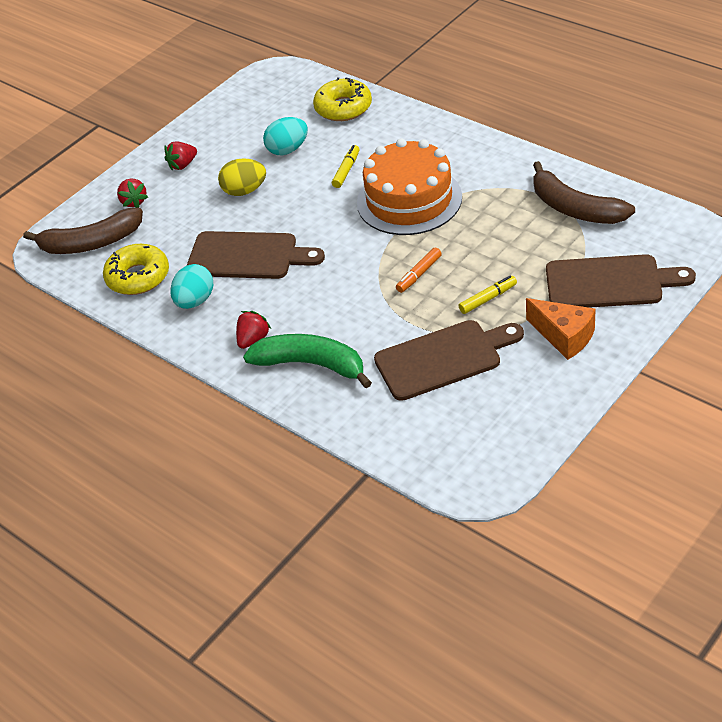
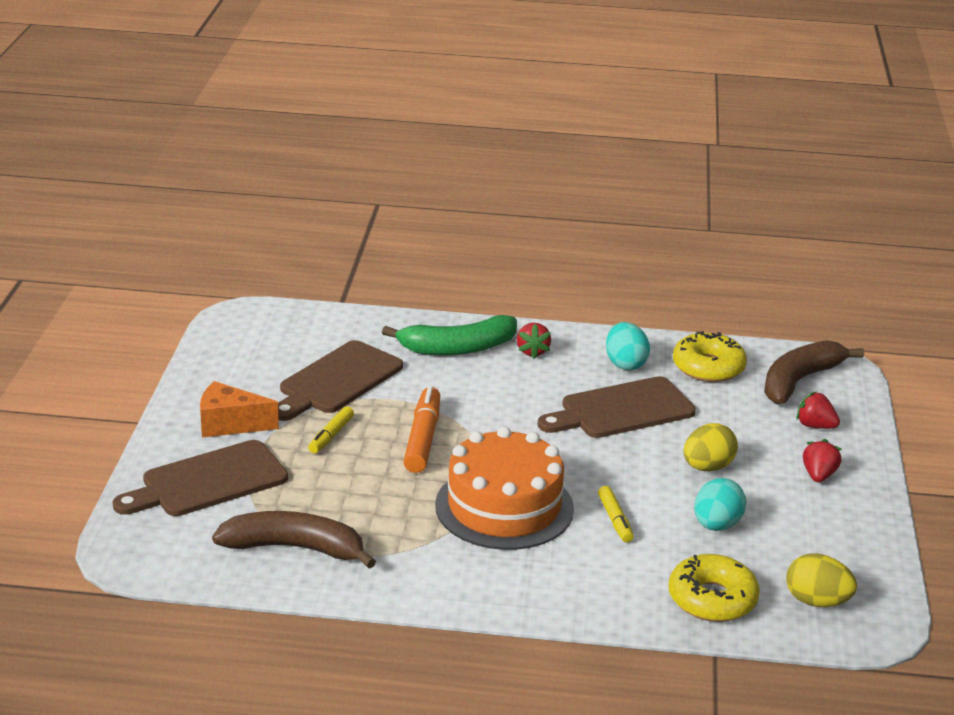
camera: 140 degrees right, 15 degrees down
orange marker [396,247,442,293] -> orange marker [403,386,440,473], size x1.70
none -> yellow egg [786,553,857,607]

